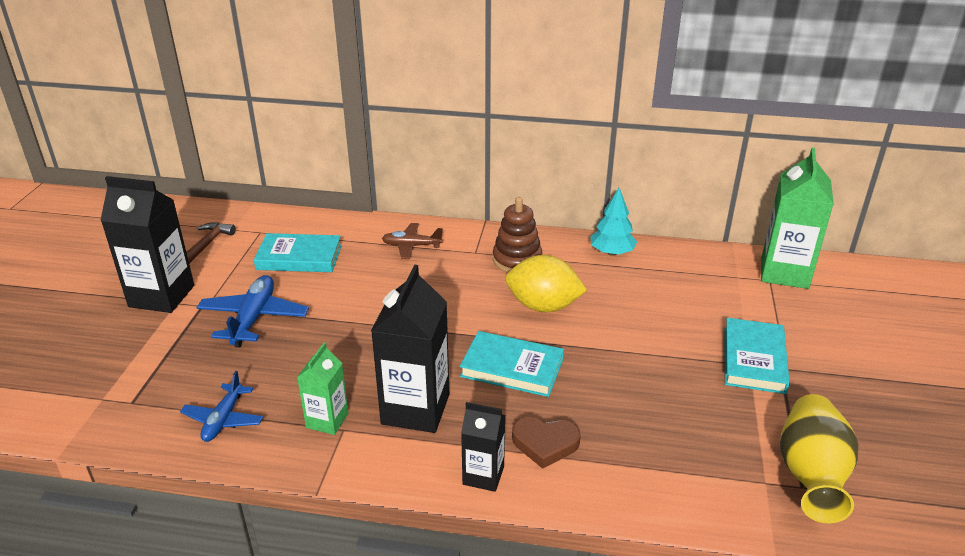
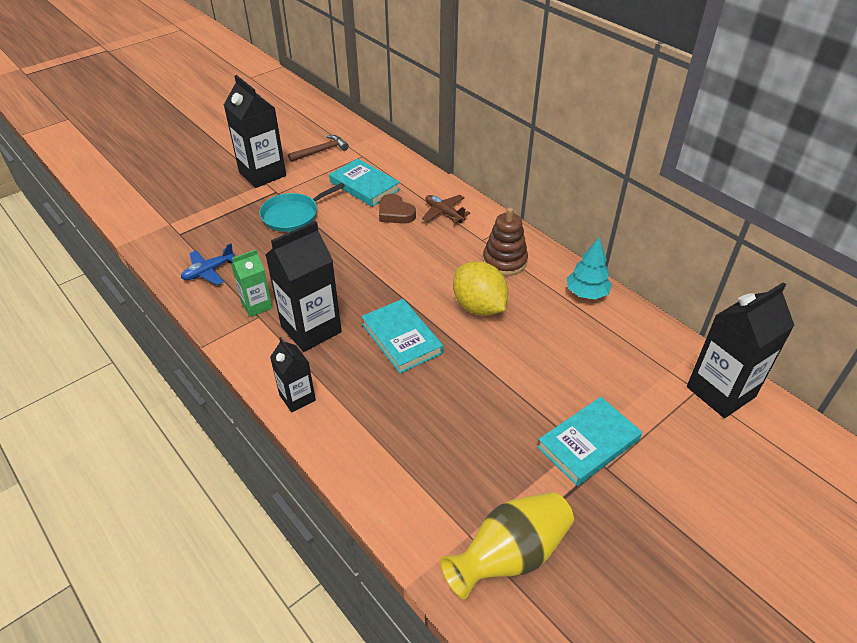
camera: 40 degrees right, 10 degrees up
blue plane [196,275,309,348] -> turquoise pan [259,183,345,232]
brown heart [512,417,581,469] -> brown heart moved to [379,194,416,224]
green carton [761,148,834,289] -> black carton [687,282,795,418]

